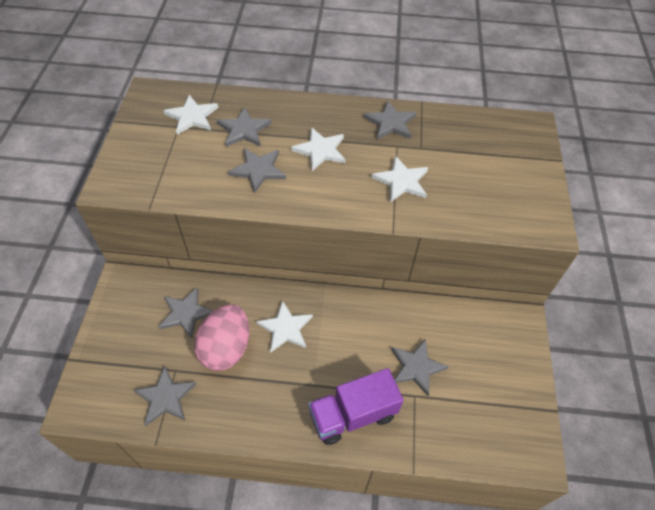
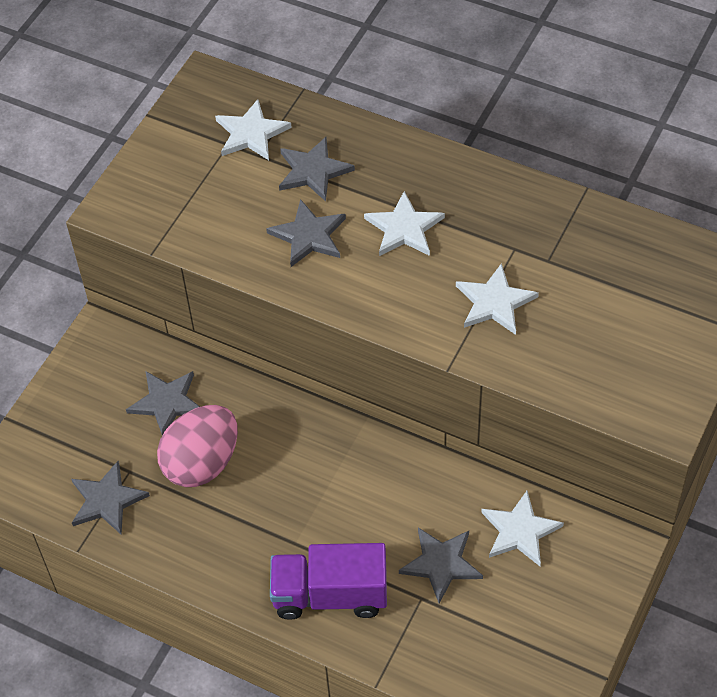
camera: 25 degrees right, 0 degrees up
white star [256,300,313,353] -> white star moved to [481,491,564,566]
grey star [363,101,417,140] -> none

